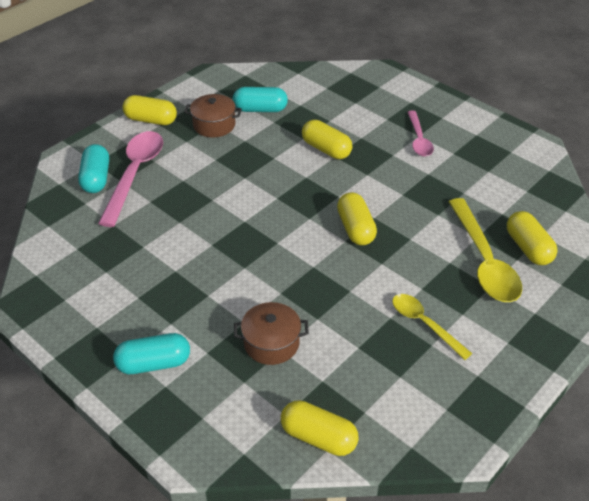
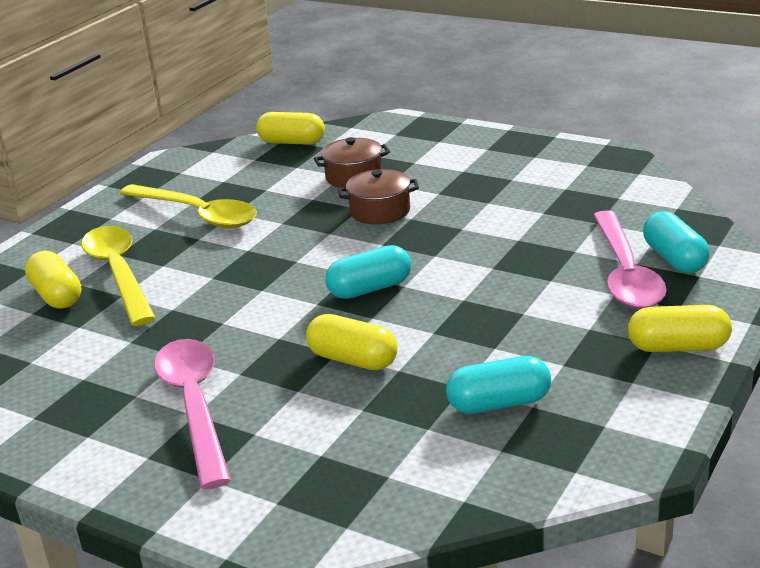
camera: 170 degrees right, 15 degrees down
turquoise capsule [113,333,190,374] -> turquoise capsule moved to [325,245,411,299]
brown pot [184,94,242,137] -> brown pot moved to [338,169,419,224]
yellow capsule [337,192,377,245] -> none
yellow spoon [392,294,472,360] -> yellow spoon [119,184,257,228], size x1.67
pink spoon [407,111,434,157] -> pink spoon [154,339,231,489], size x1.67

